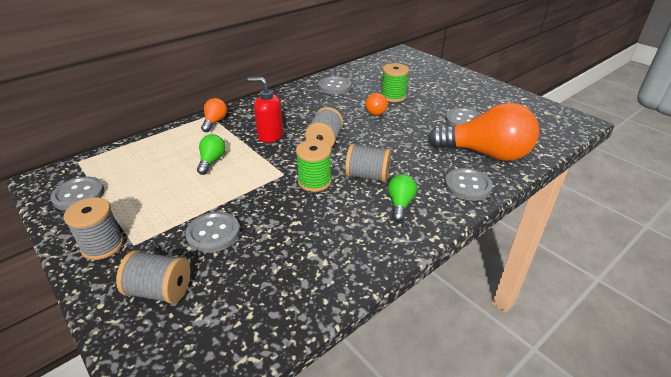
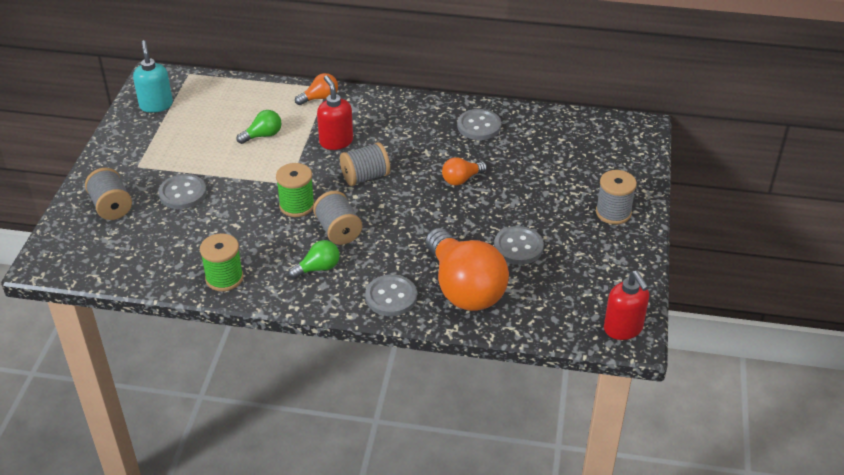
camera: 50 degrees right, 5 degrees up
grey button [51,177,104,211] -> turquoise soap dispenser [133,40,173,113]
grey spool [64,197,124,260] -> grey spool moved to [596,170,637,225]
green spool [381,63,409,102] -> green spool moved to [200,233,243,291]
none -> red soap dispenser [604,271,649,340]

